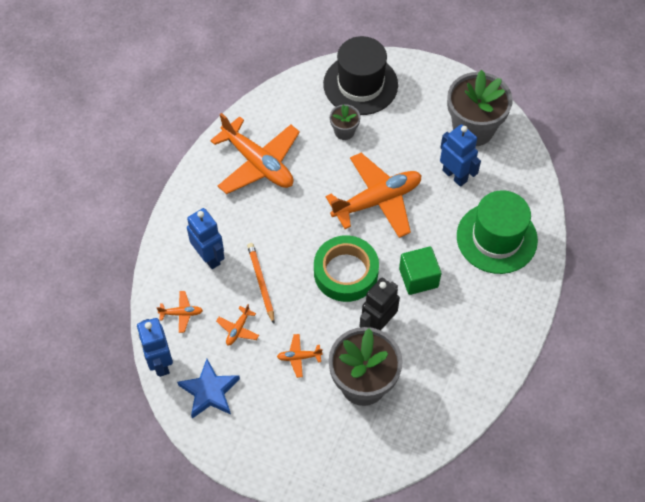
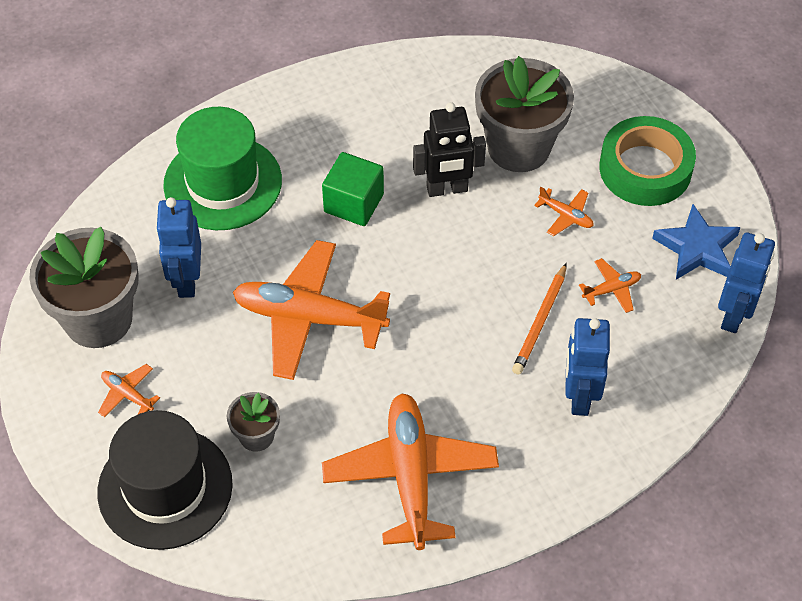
camera: 140 degrees left, 5 degrees down
orange plane [157,291,203,333] -> orange plane moved to [98,364,160,417]
green tape [314,235,379,302] -> green tape moved to [599,116,696,206]

